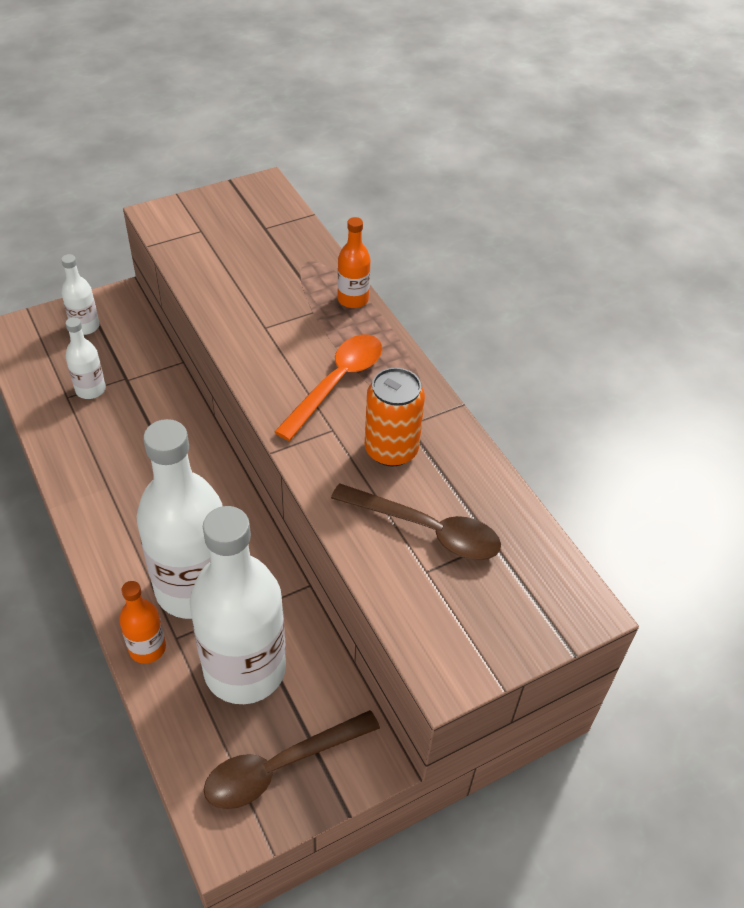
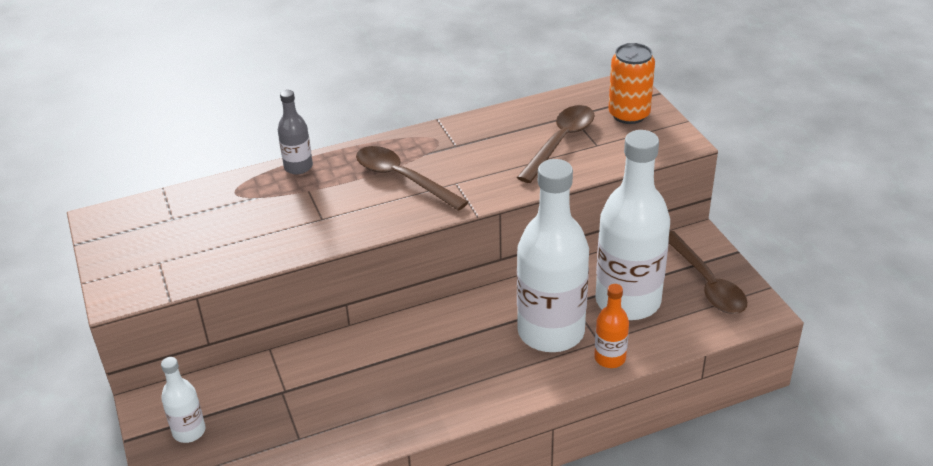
camera: 80 degrees left, 10 degrees down
white bottle [66,317,106,399] -> none
orange spoon [274,335,382,441] -> brown spoon [356,146,468,211]
orange bottle [337,217,371,308] -> grey bottle [278,90,313,174]
orange can [365,368,425,467] -> orange can moved to [608,43,655,124]

